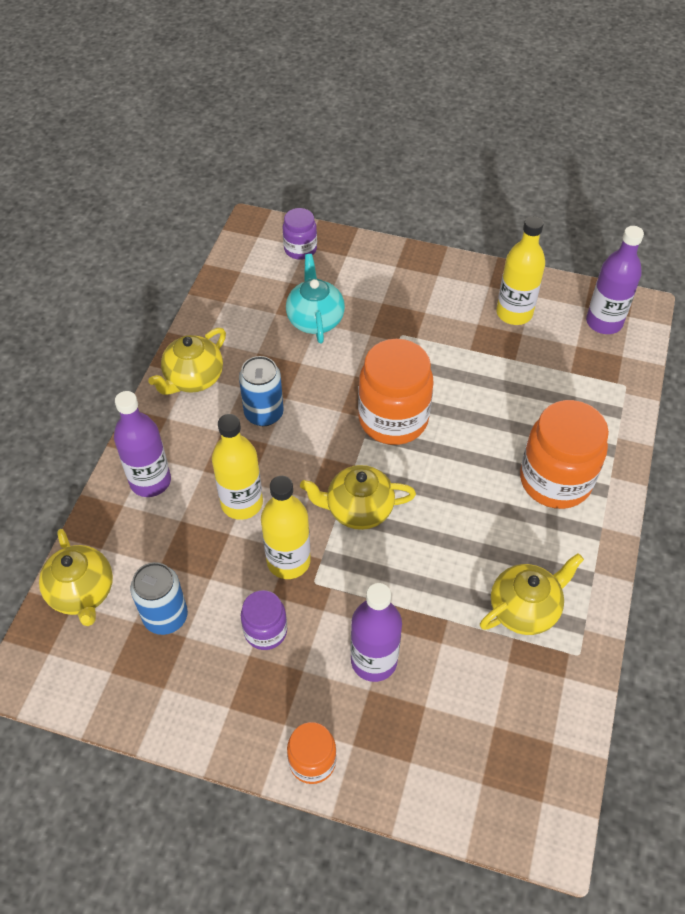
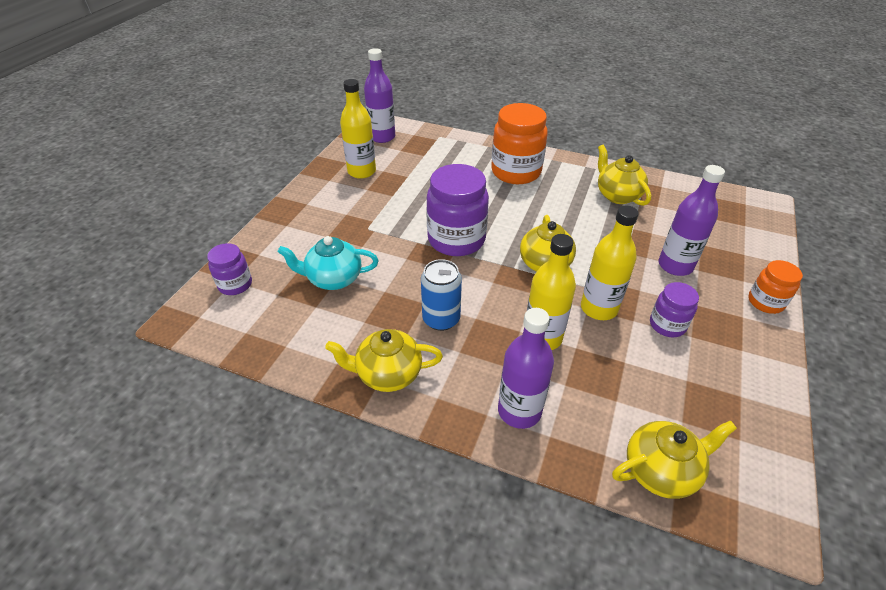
camera: 85 degrees left, 10 degrees down
blue can [130,562,188,635] -> none
yellow teapot [148,328,226,395] -> yellow teapot turned 135 degrees clockwise [325,329,443,392]
orange jar [358,339,434,445] -> purple jar [426,164,489,256]

